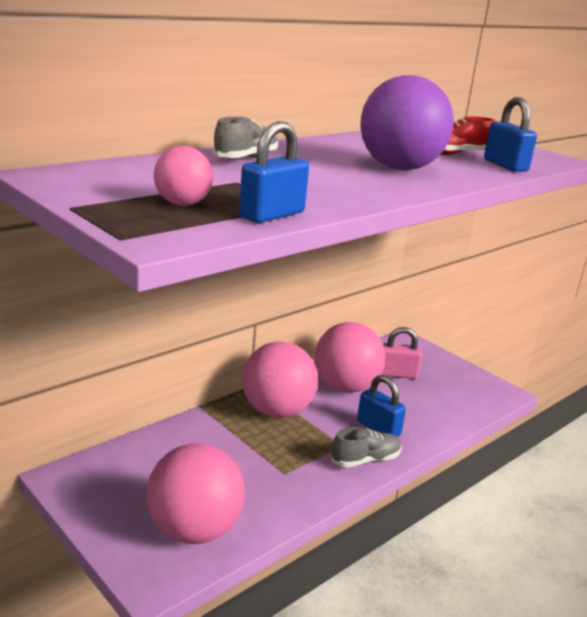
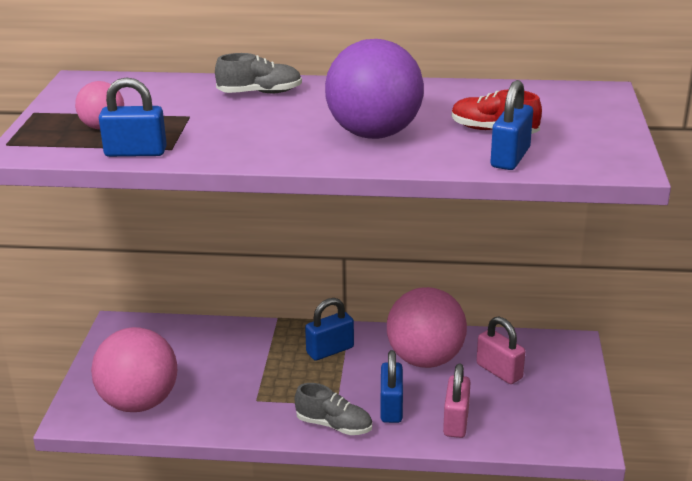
camera: 50 degrees right, 5 degrees up
pink ball [242,342,318,418] -> blue padlock [305,298,354,361]
none -> pink padlock [443,363,471,438]

